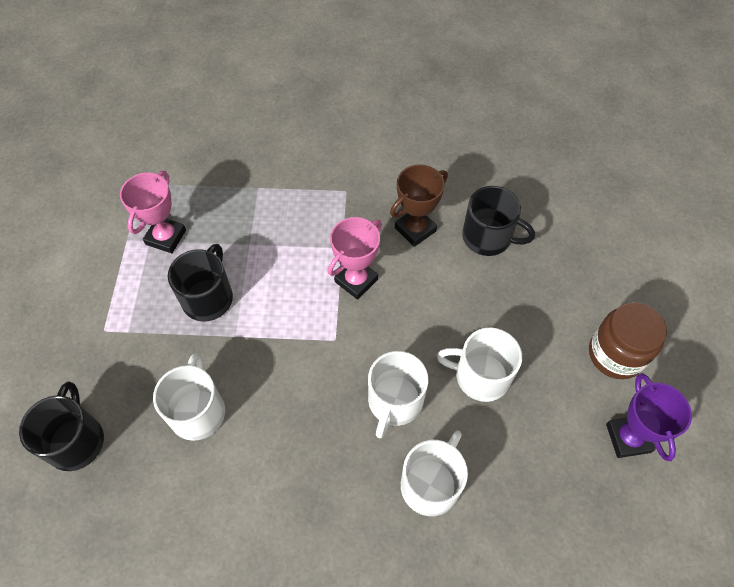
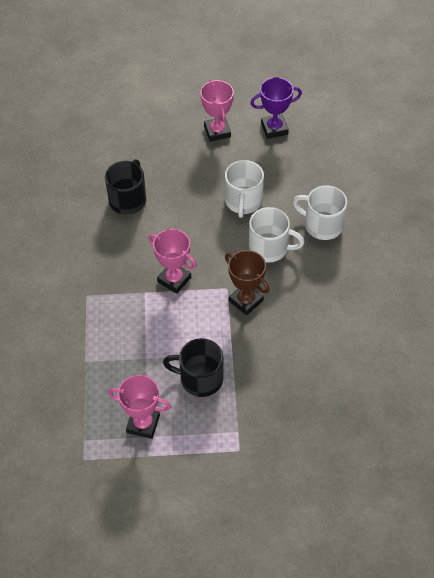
camera: 95 degrees left, 5 degrees down
black mug [19,382,104,471] -> none
white mug [153,353,225,441] -> none
brown trophy [390,164,448,247] -> brown trophy moved to [225,250,270,315]
brown jar [589,302,667,379] -> pink trophy [200,79,234,142]

